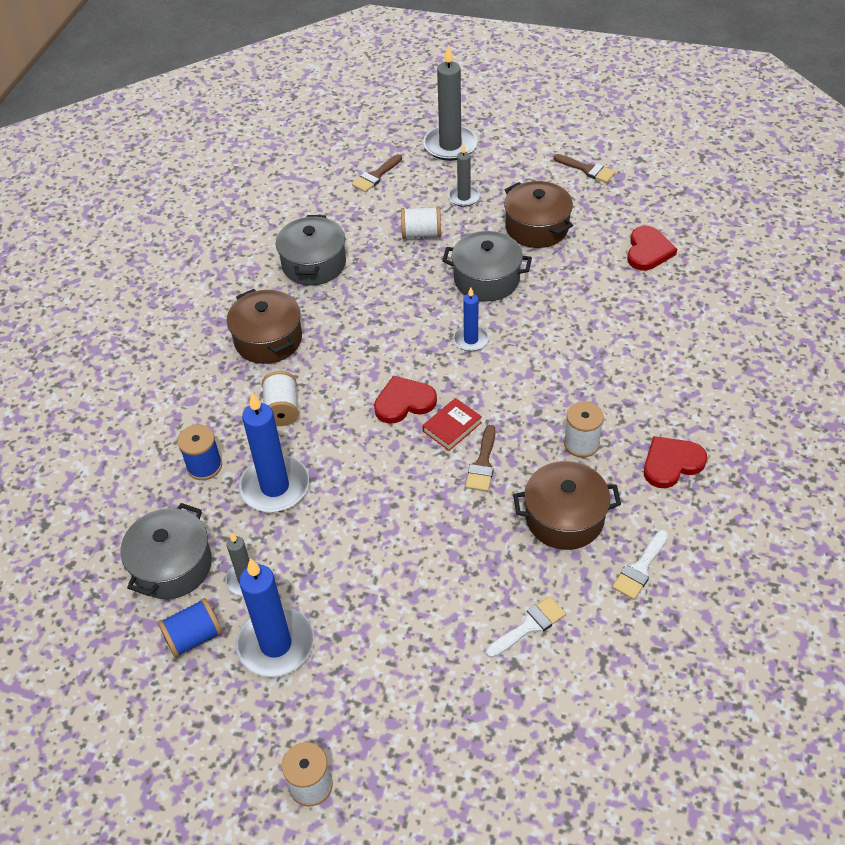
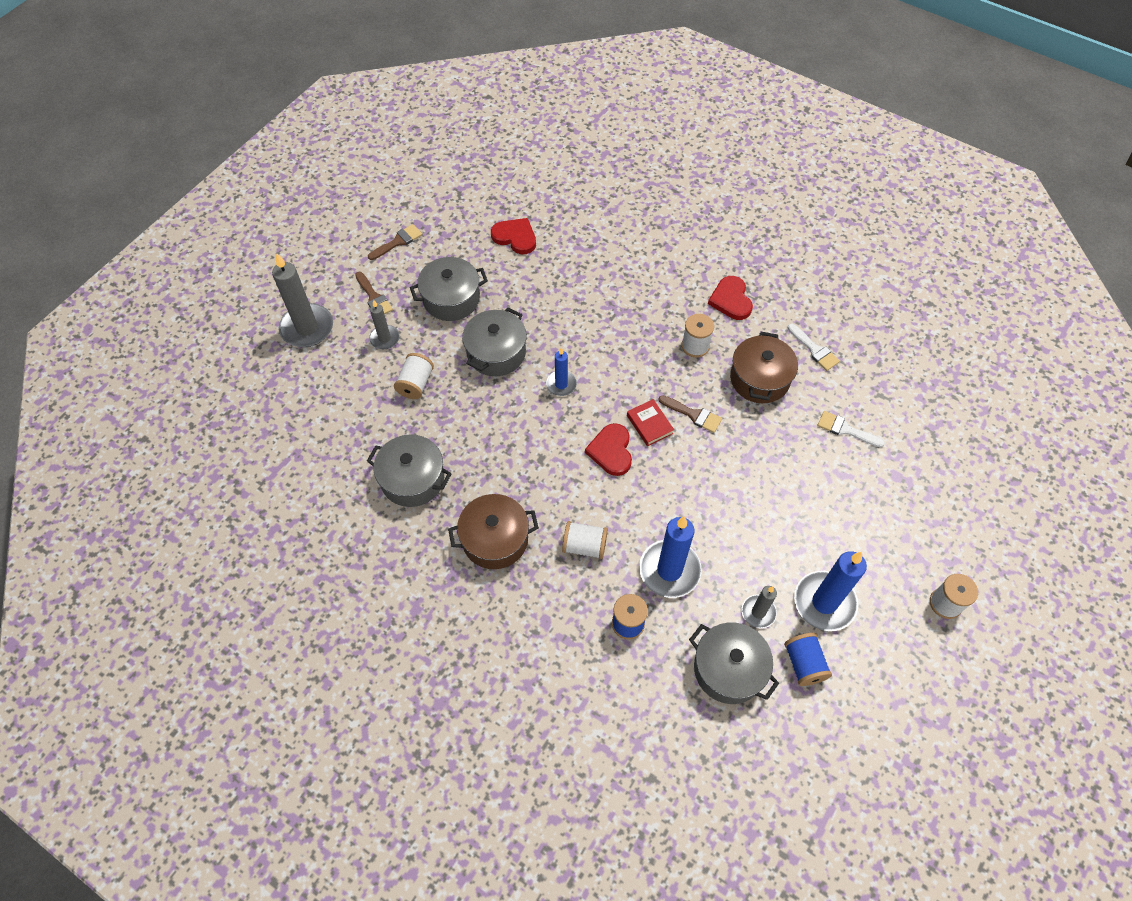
camera: 75 degrees left, 10 degrees up
brown brush [352,154,402,192] -> brown brush moved to [355,271,393,314]
white brush [486,596,566,658] -> white brush turned 45 degrees counterclockwise [817,411,885,447]
brown pot [504,181,573,248] -> grey pot [410,257,488,321]

